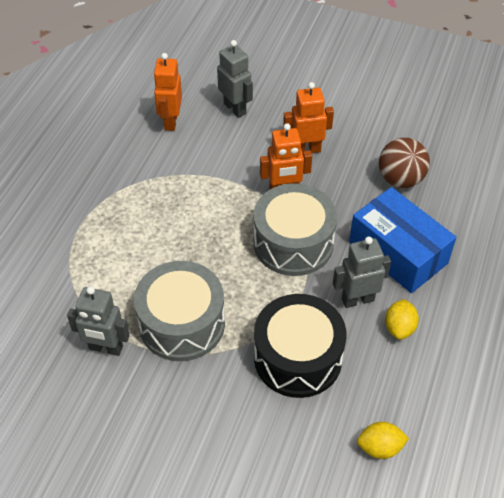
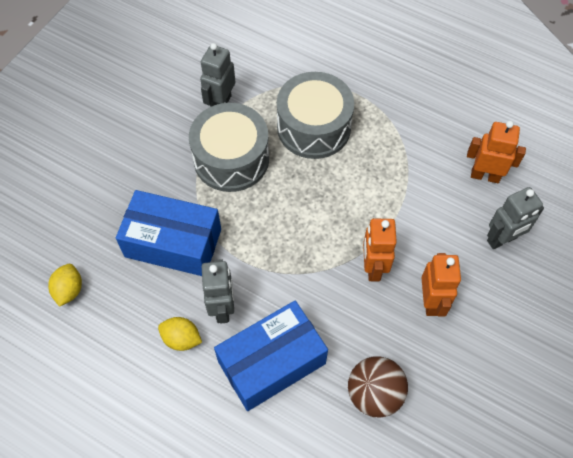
camera: 100 degrees right, 10 degrees up
grey drum [254,183,337,276] -> grey drum moved to [277,72,354,159]
black drum [254,294,347,398] -> blue box [116,190,221,276]

